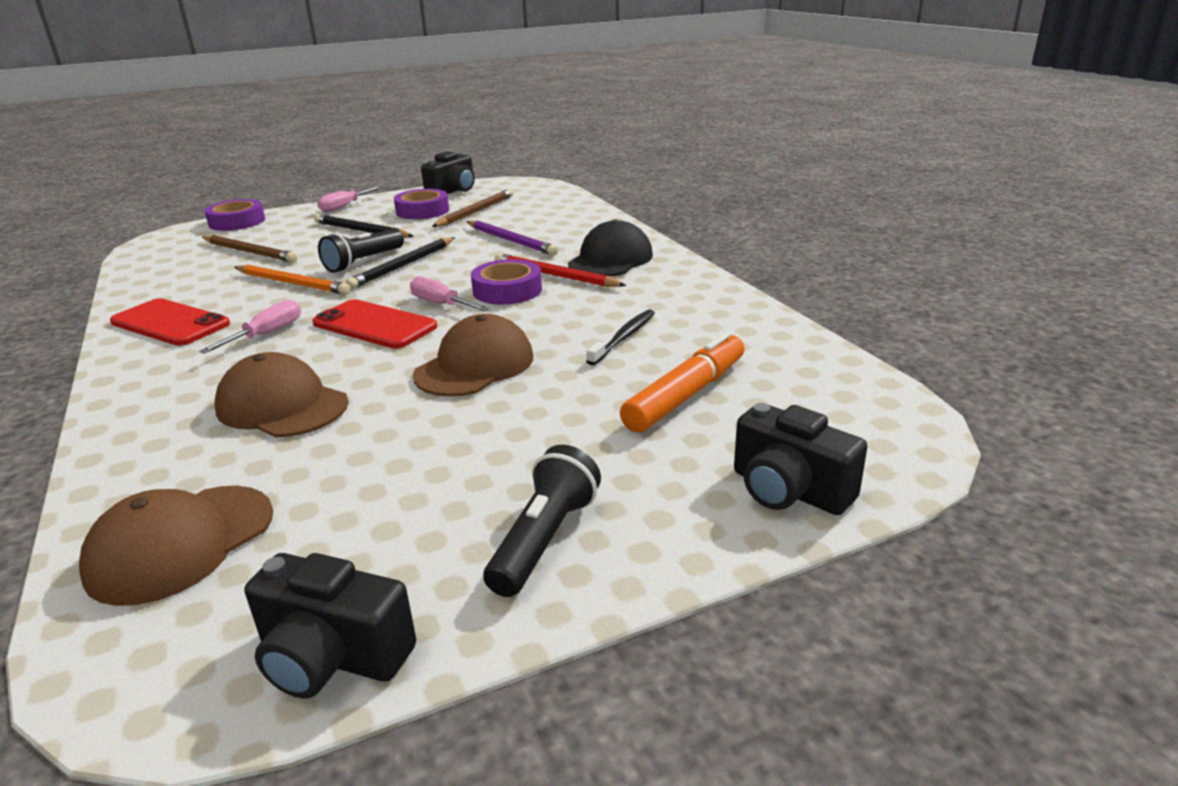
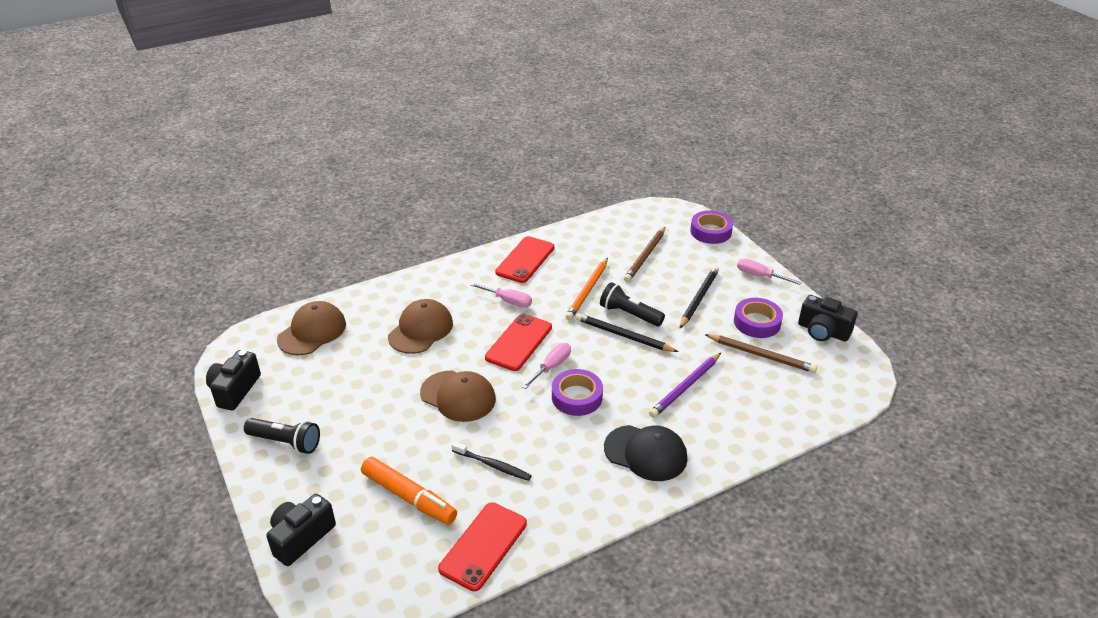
camera: 85 degrees right, 10 degrees up
brown cap [79,486,273,606] -> brown cap turned 90 degrees clockwise [277,301,346,355]
red pencil [495,253,627,287] -> none
none -> red phone [438,502,527,591]

